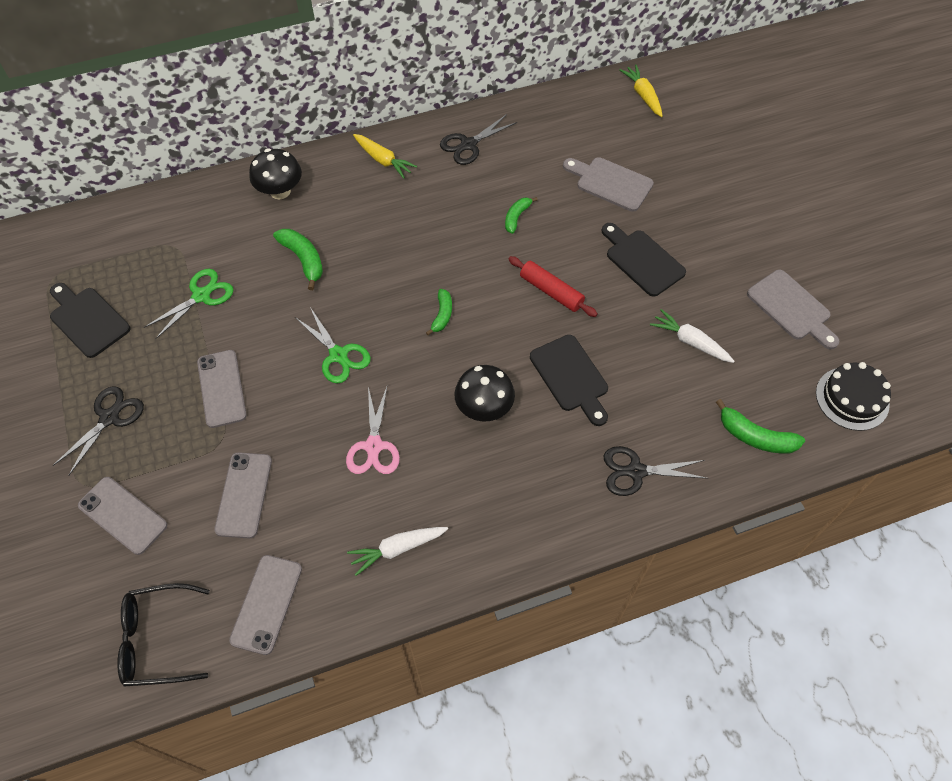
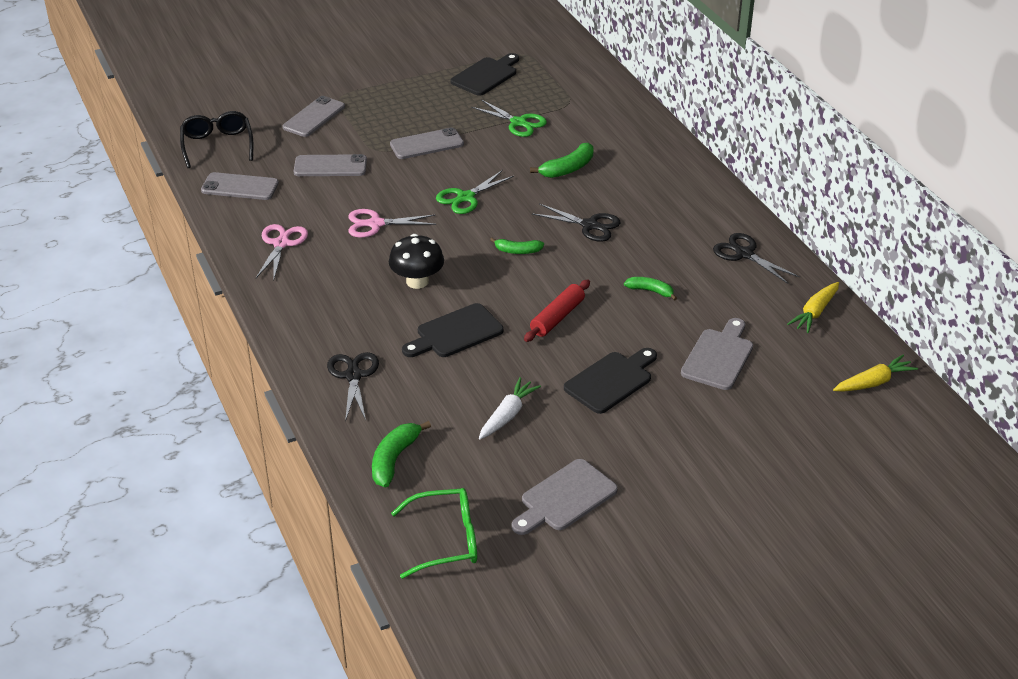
camera: 85 degrees right, 20 degrees down
black scissors [52,386,144,476] -> black scissors moved to [532,204,620,242]
black mushroom [249,148,302,199] -> none
white carrot [347,527,448,576] -> pink scissors [256,224,308,281]
yellow carrot [353,134,417,179] -> yellow carrot moved to [787,282,839,333]
black cake [816,362,891,431] -> green glasses [391,488,477,579]

